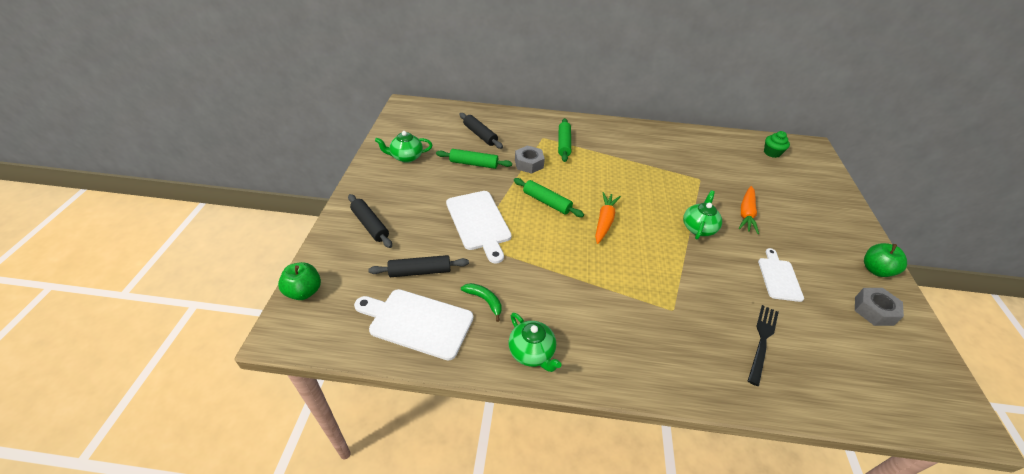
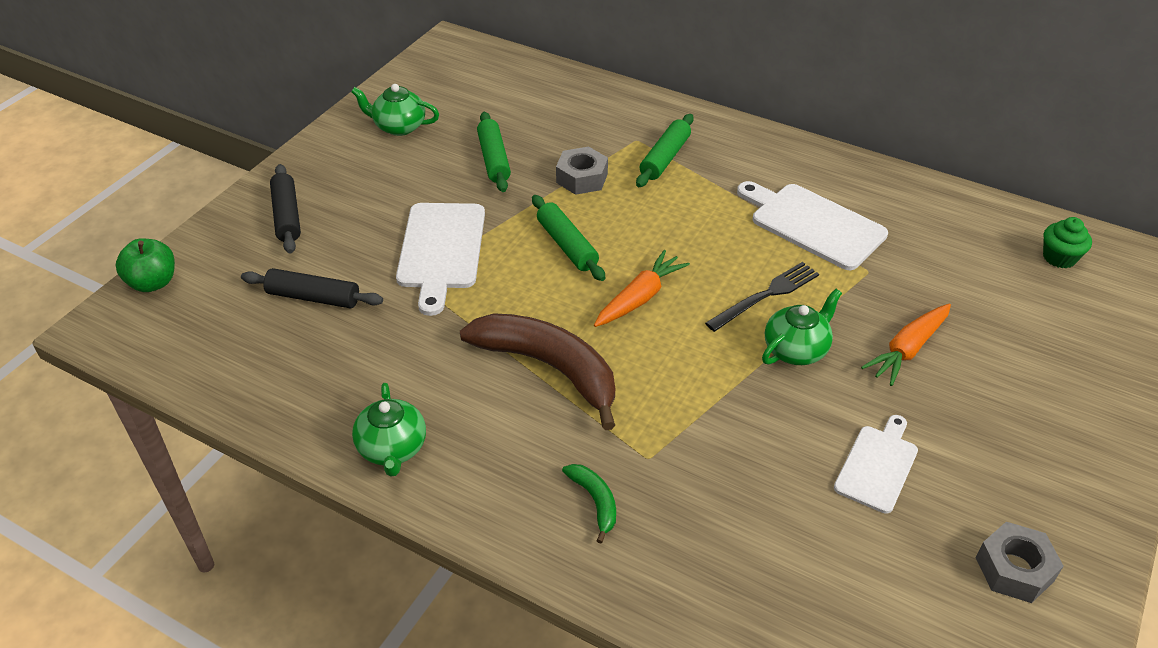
camera: 25 degrees right, 0 degrees up
white cutting board [354,289,473,361] -> white cutting board moved to [737,181,888,270]
green rolling pin [436,149,512,169] -> green rolling pin turned 45 degrees clockwise [477,112,511,192]
black rolling pin [459,113,503,149] -> none
green banana [461,283,502,322] -> green banana moved to [562,464,616,544]
black fork [748,305,779,386] -> black fork moved to [705,262,819,332]
green apple [864,243,907,277] -> none
none -> brown banana [460,313,615,430]

